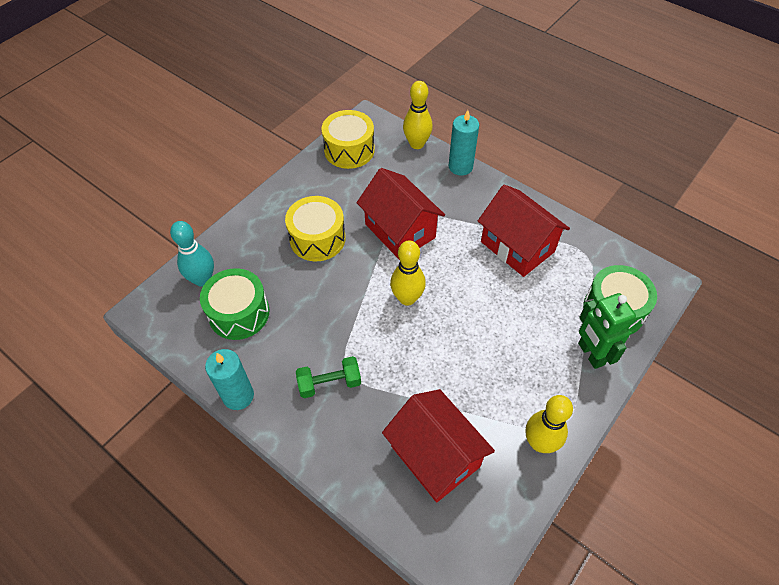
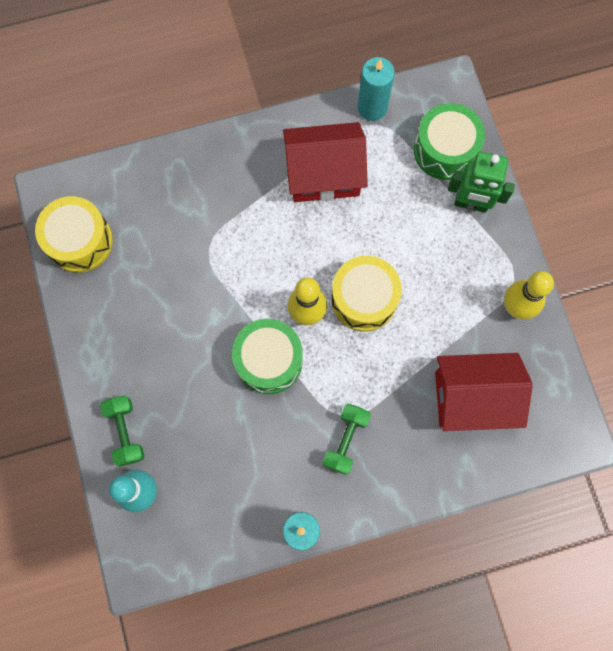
camera: 55 degrees left, 20 degrees up
green drum [200,268,269,340] -> green drum moved to [232,319,303,394]
yellow drum [285,196,346,261] -> yellow drum moved to [331,256,402,332]
red house [357,168,445,260] -> none
yellow bowling pin [403,81,433,149] -> none
turquoise candle [449,110,479,176] -> turquoise candle moved to [358,57,395,121]
none -> green dumbbell [100,396,145,467]

